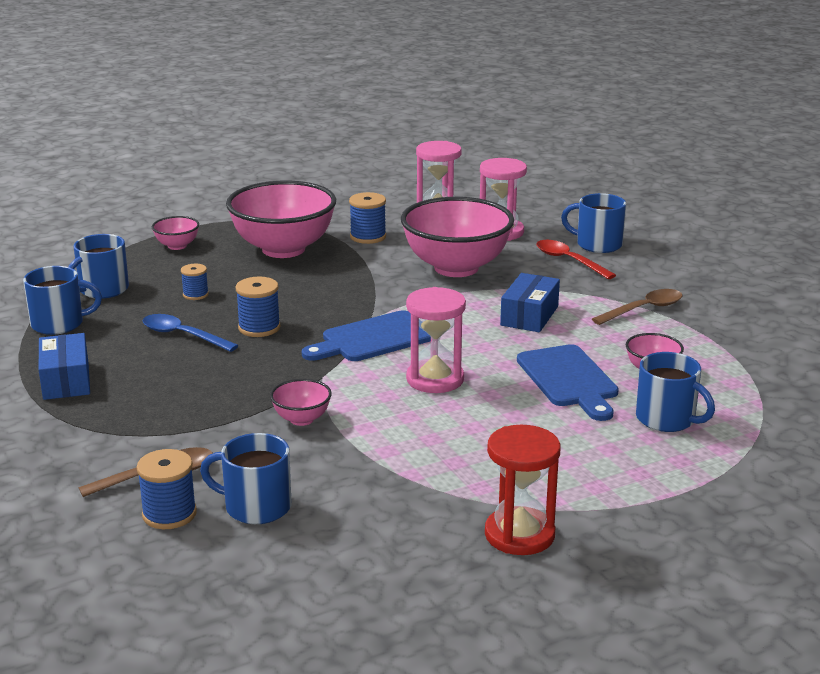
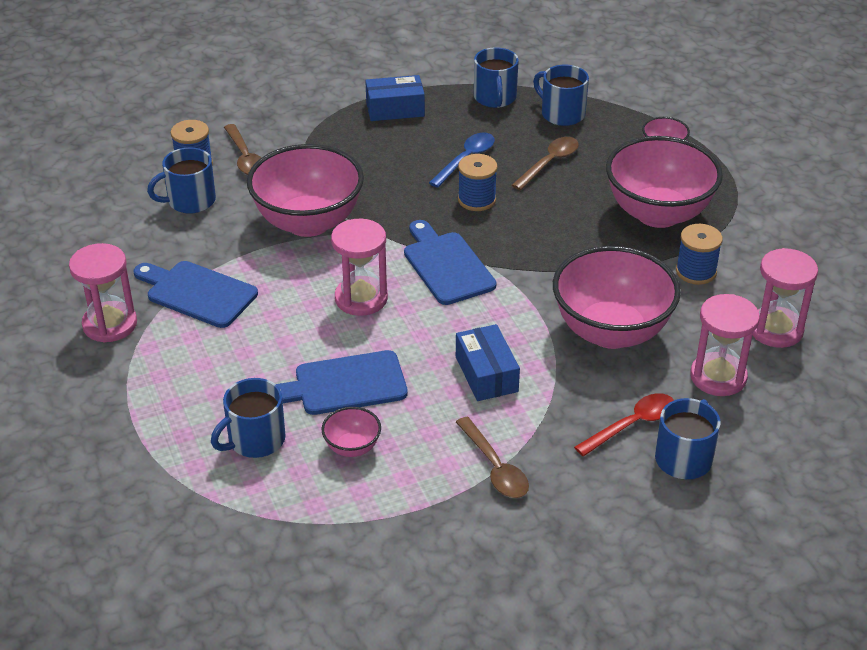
camera: 95 degrees right, 15 degrees up
blue spool [181,264,209,300] -> brown spoon [511,137,579,190]
blue mug [200,433,291,524] -> blue mug turned 135 degrees counterclockwise [147,147,216,214]
pink bowl [270,379,332,426] -> pink bowl [247,144,364,237], size x2.29
red hourglass [485,425,561,555] -> pink hourglass [69,243,137,343]
blue box [500,273,560,332] -> blue box turned 45 degrees clockwise [456,324,520,401]
none -> blue cutting board [134,261,258,328]

